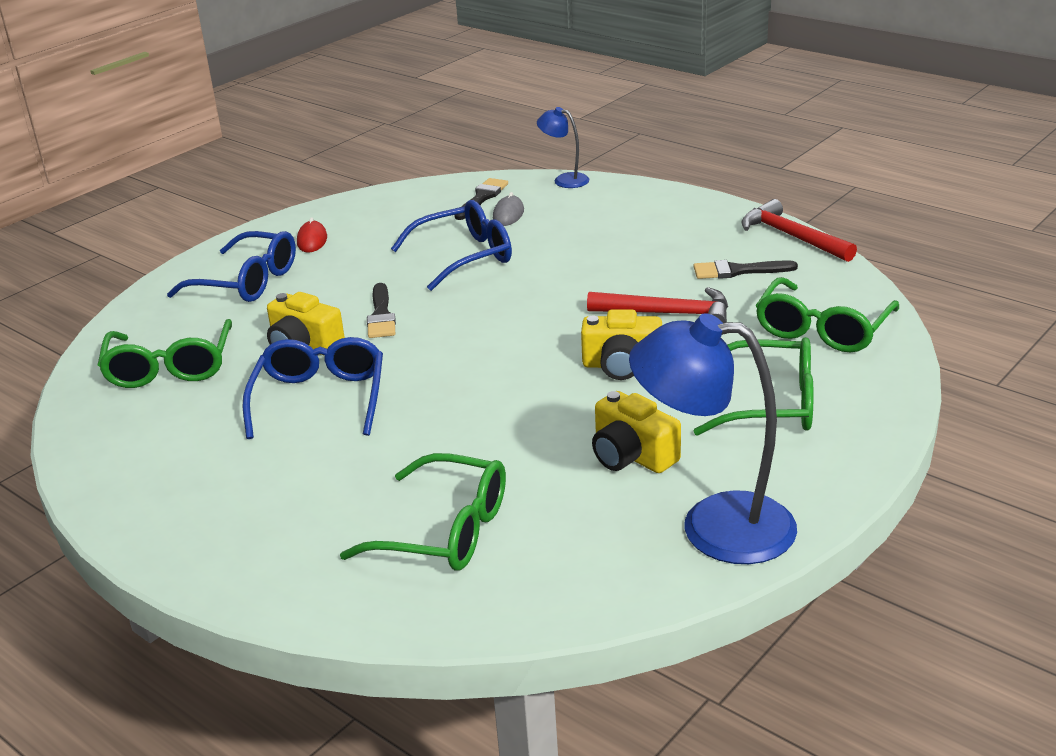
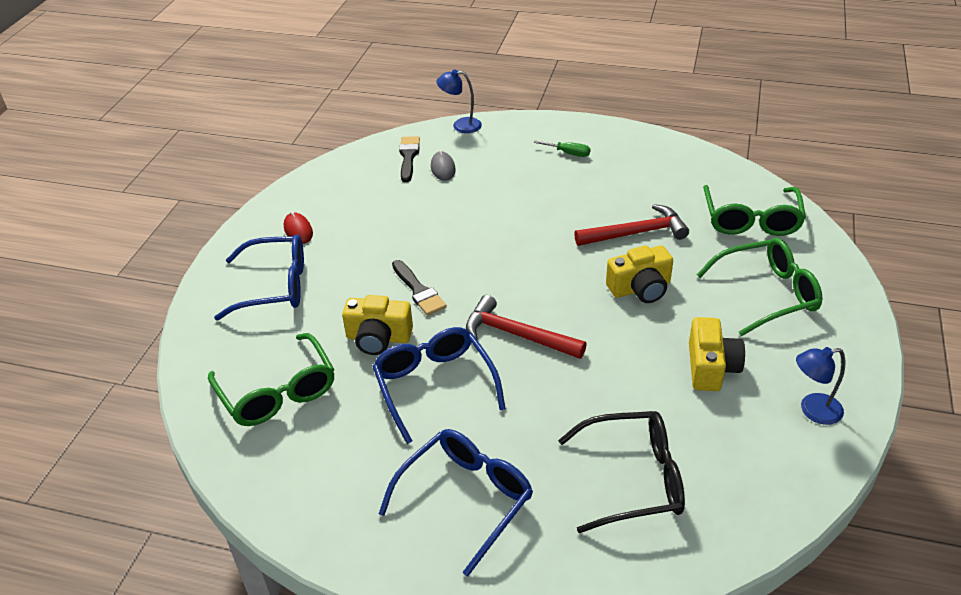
camera: 25 degrees left, 10 degrees up
green glasses [340,453,506,571] -> black glasses [558,411,685,533]
blue glasses [391,200,512,291] -> blue glasses moved to [379,429,533,577]
yellow camera [592,391,681,473] -> yellow camera turned 105 degrees counterclockwise [689,317,745,391]
blue lamp [629,313,797,564] -> blue lamp [796,347,845,425], size x0.49
black brush [694,260,798,279] -> none
red hammer [741,199,857,262] -> red hammer moved to [466,295,587,359]
none -> green screwdriver [534,140,591,157]

